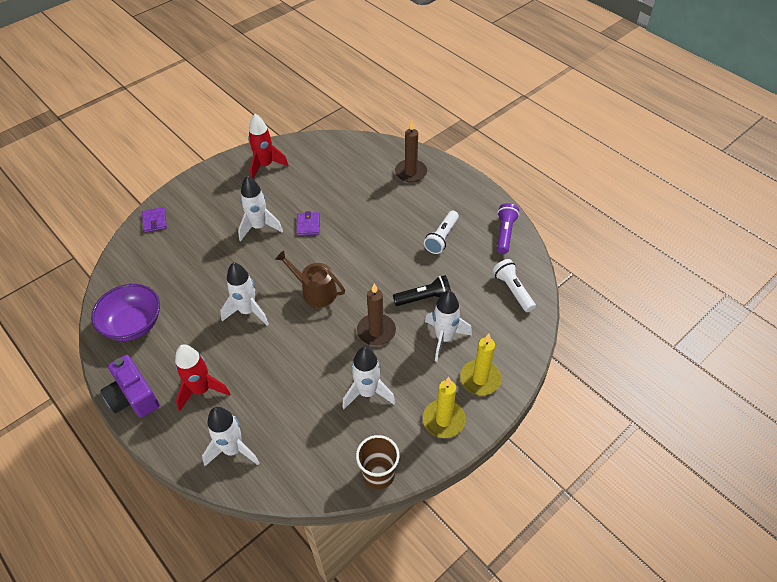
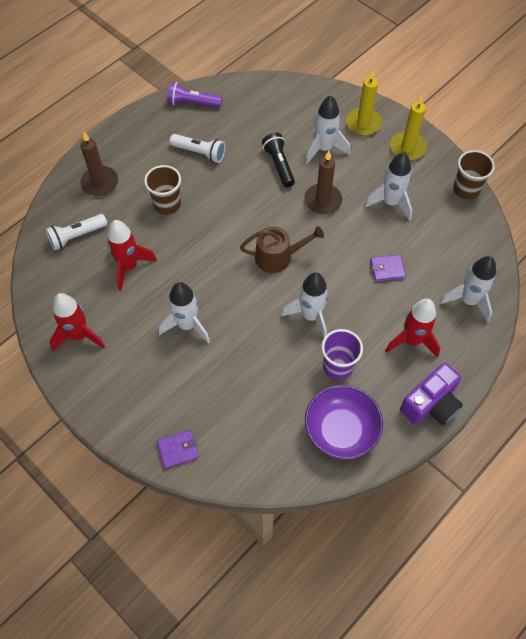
camera: 95 degrees left, 10 degrees up
brown watering can [275,251,345,307] -> brown watering can turned 120 degrees counterclockwise [240,226,324,273]
purple wallet [296,211,320,235] -> purple wallet moved to [370,255,406,282]
white flashlight [493,259,536,312] -> white flashlight moved to [46,214,107,250]
none -> red rocket [107,220,157,291]
none -> brown cup [144,165,181,215]
none -> purple cup [322,329,363,380]

